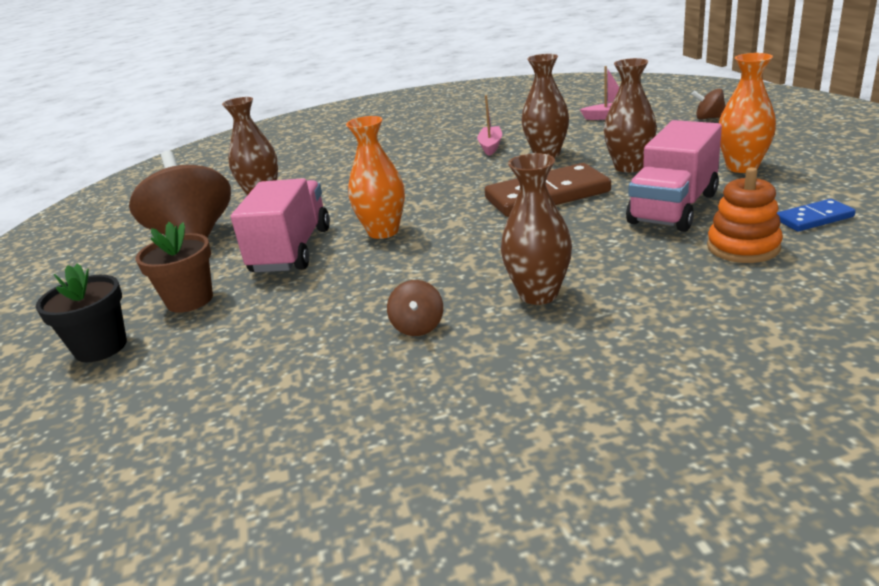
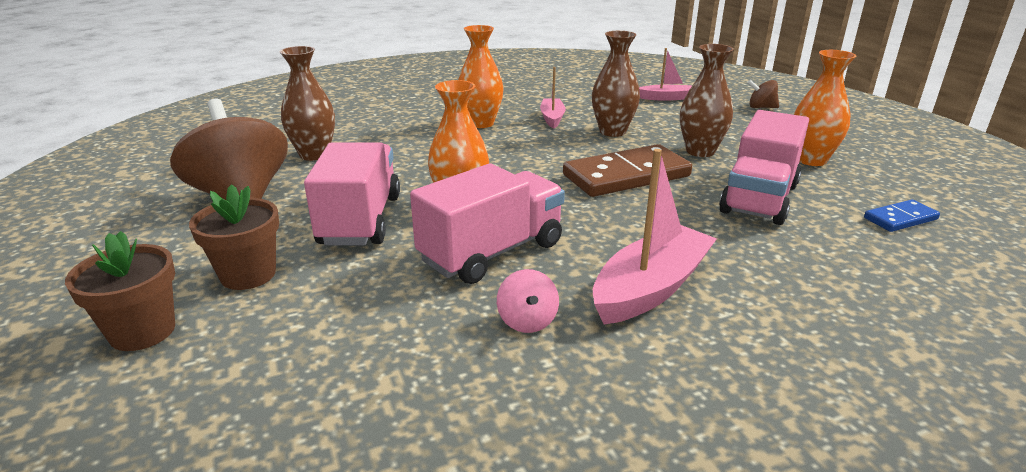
camera: 10 degrees left, 0 degrees up
black flower pot [36,263,127,362] -> brown flower pot [65,231,175,351]
brown spinning top [387,280,443,336] -> pink spinning top [497,269,559,333]
brown vase [501,153,572,305] -> pink boat [593,149,717,324]
orange stacking toy [707,167,783,263] -> none
none -> pink truck [410,163,565,284]
none -> orange vase [458,25,504,128]

